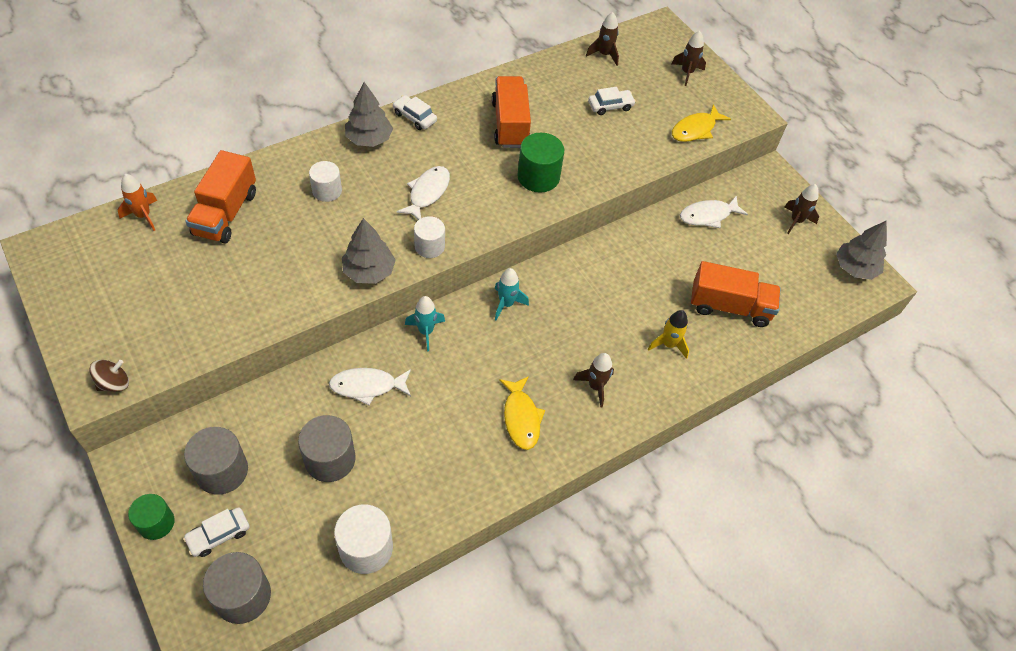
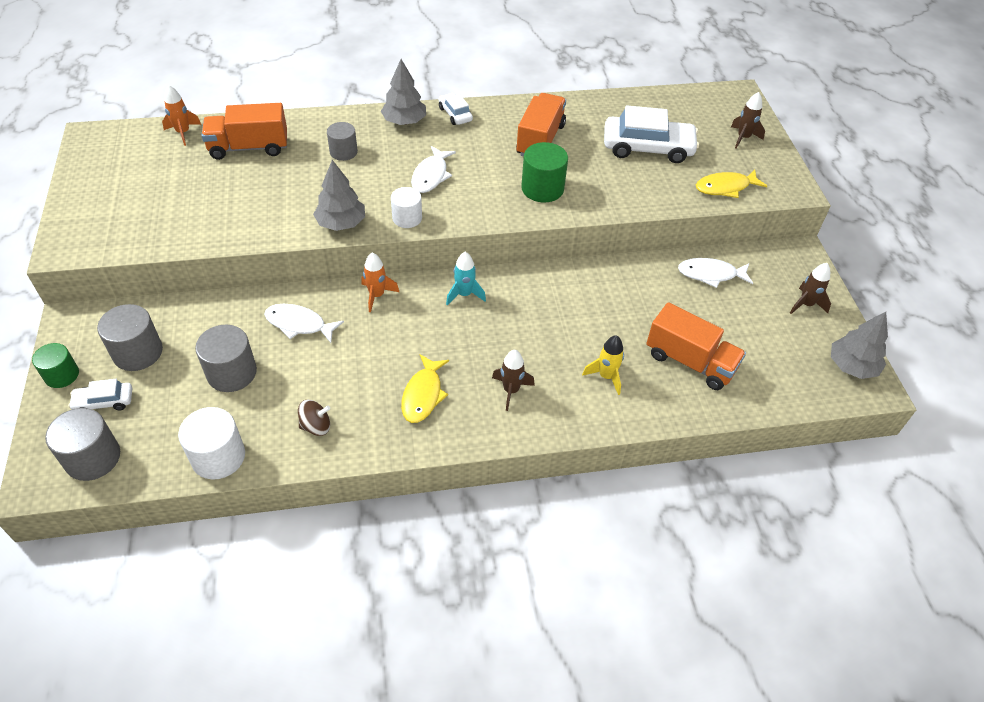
camera: 25 degrees right, 5 degrees down
brown spinning top [89,360,129,392] -> brown spinning top moved to [298,400,330,436]
orange truck [185,150,256,243] -> orange truck turned 45 degrees clockwise [201,103,287,160]
white cylinder [309,161,342,202] -> grey cylinder [327,122,358,161]
white fish [397,166,450,220] -> white fish turned 150 degrees clockwise [411,146,456,193]
turquoise rocket [405,296,445,351] -> orange rocket [361,252,399,312]
brown rocket [586,12,619,66] -> none
white car [588,87,636,115] -> white car [604,105,699,163], size x1.99

